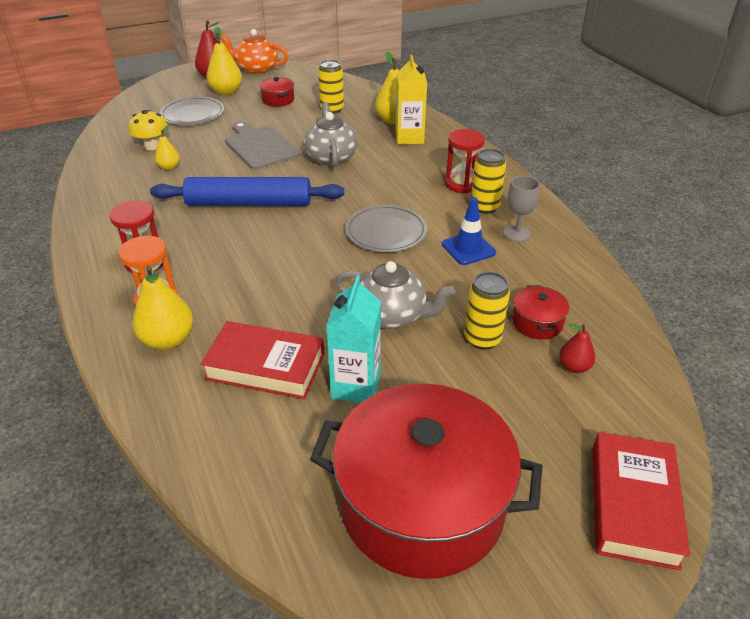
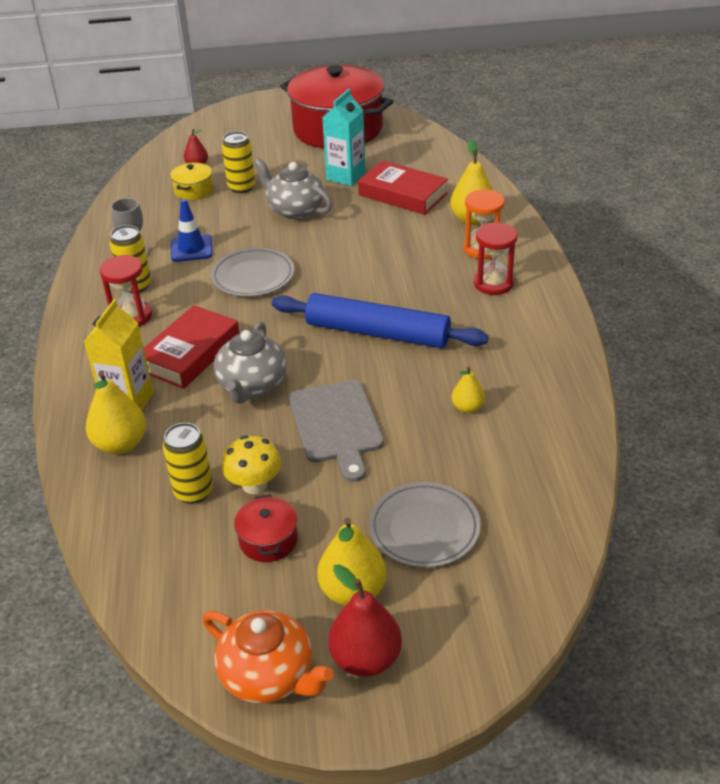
camera: 160 degrees left, 0 degrees up
yellow mushroom [129,110,167,150] -> yellow mushroom moved to [222,435,281,494]
red pot [512,285,569,340] -> yellow pot [170,163,213,200]
red book [593,432,690,570] -> red book moved to [144,305,239,389]

